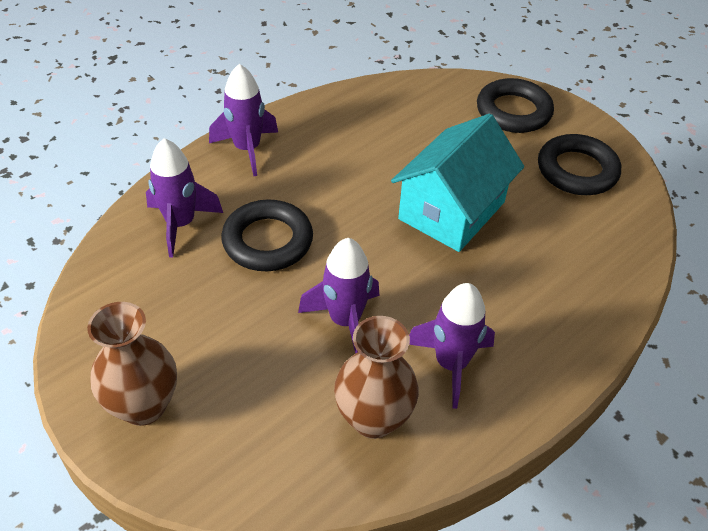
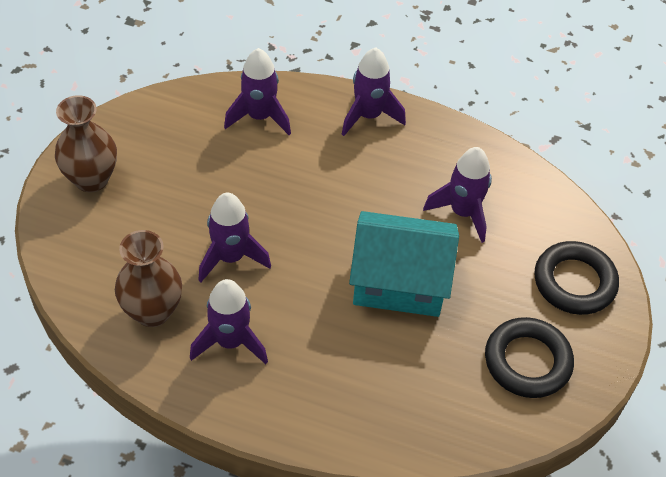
camera: 60 degrees right, 5 degrees up
black ring [221,199,313,271] -> none
none -> purple rocket [423,147,492,243]

